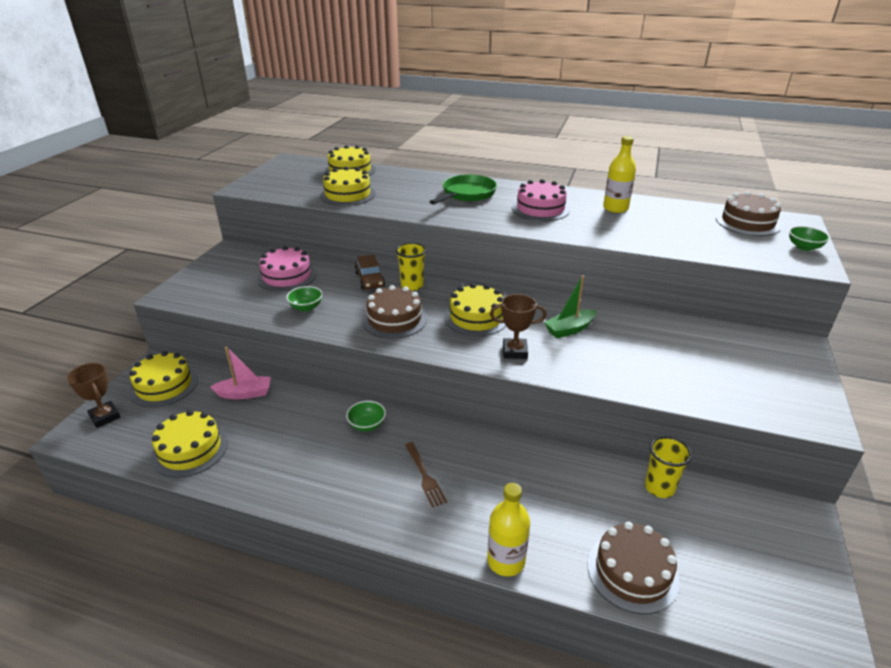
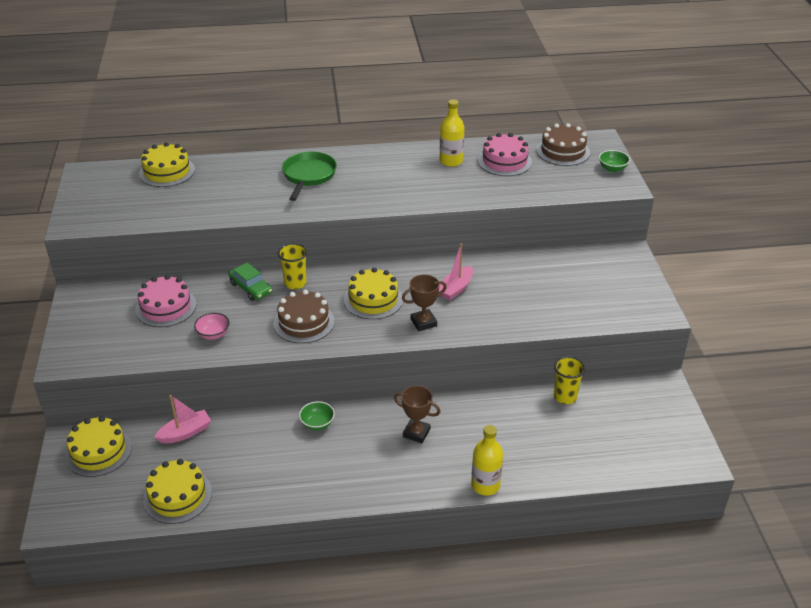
camera: 25 degrees left, 5 degrees up
brown trophy [67,363,121,428] -> brown trophy moved to [394,385,440,443]
green bowl [286,286,323,311] -> pink bowl [194,313,229,340]
yellow cake [320,166,375,206] -> none
brown car [354,254,385,290] -> green car [228,263,273,301]
brown fork [405,442,447,508] -> none
pink cake [512,179,570,221] -> pink cake moved to [478,133,532,176]
green boat [544,276,596,338] -> pink boat [438,243,473,300]
brown cake [588,522,680,614] -> none

